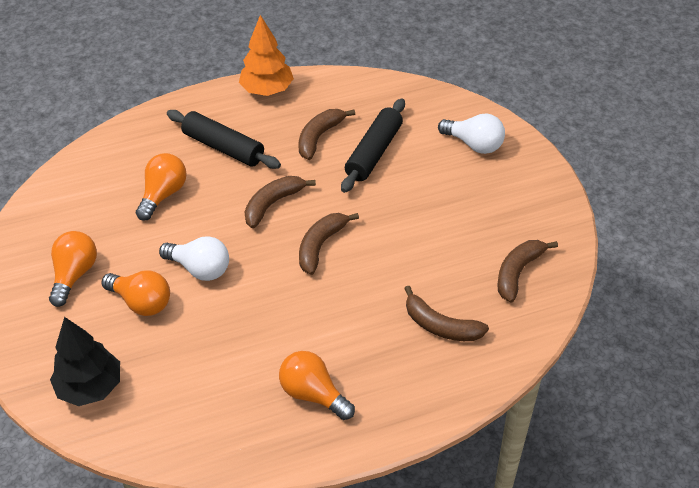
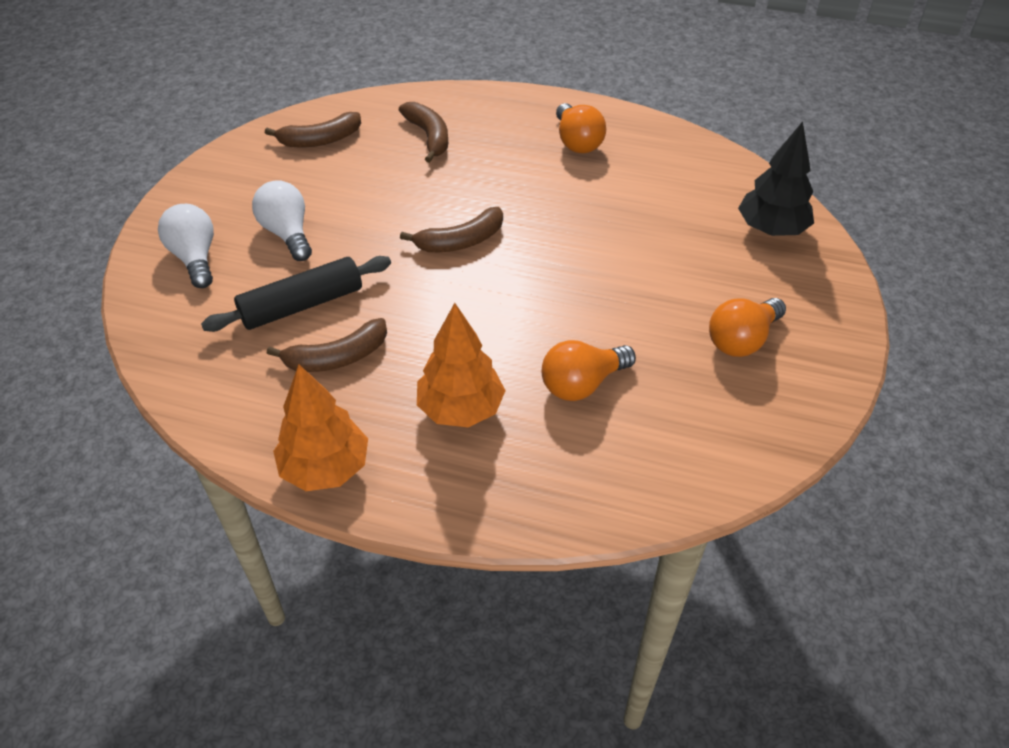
camera: 145 degrees left, 0 degrees up
orange light bulb [102,271,170,316] -> none
white light bulb [159,236,229,281] -> white light bulb moved to [252,180,312,261]
black rolling pin [167,110,281,169] -> orange tree [417,303,506,427]
brown banana [244,176,316,228] -> none

